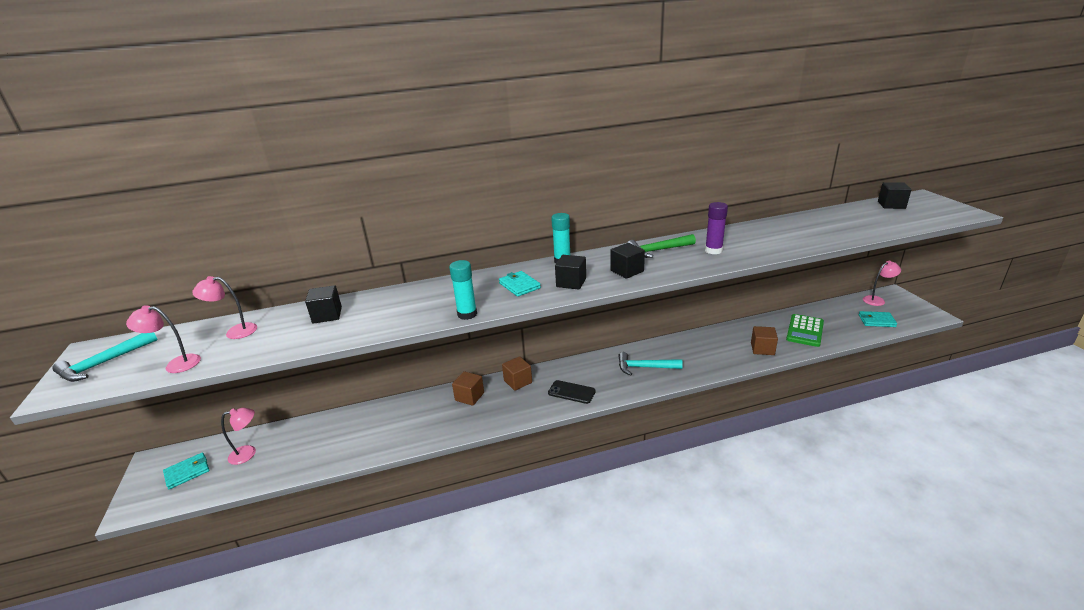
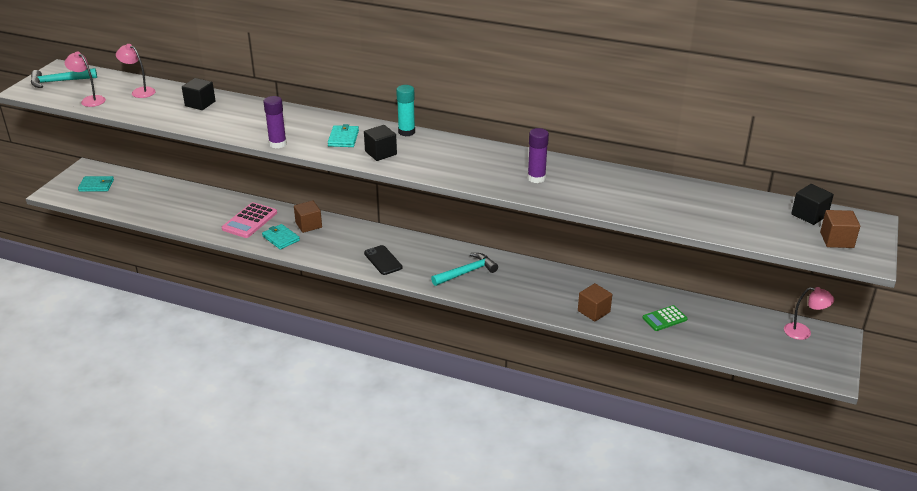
camera: 35 degrees right, 5 degrees up
pink lamp [221,408,256,465] -> none
turquoise glue stick [449,260,477,320] -> purple glue stick [264,96,287,149]
brown cube [502,356,532,391] -> brown cube moved to [820,210,860,248]
black cube [610,243,645,279] -> none
turquoise hammer [618,352,683,376] -> turquoise hammer turned 105 degrees clockwise [431,253,498,286]
green hammer [627,234,696,258] -> none
green calculator [786,314,824,347] -> green calculator [643,305,688,331], size x0.66
turquoise wallet [859,311,897,327] -> turquoise wallet moved to [262,224,300,250]
none -> pink calculator [222,202,277,238]

